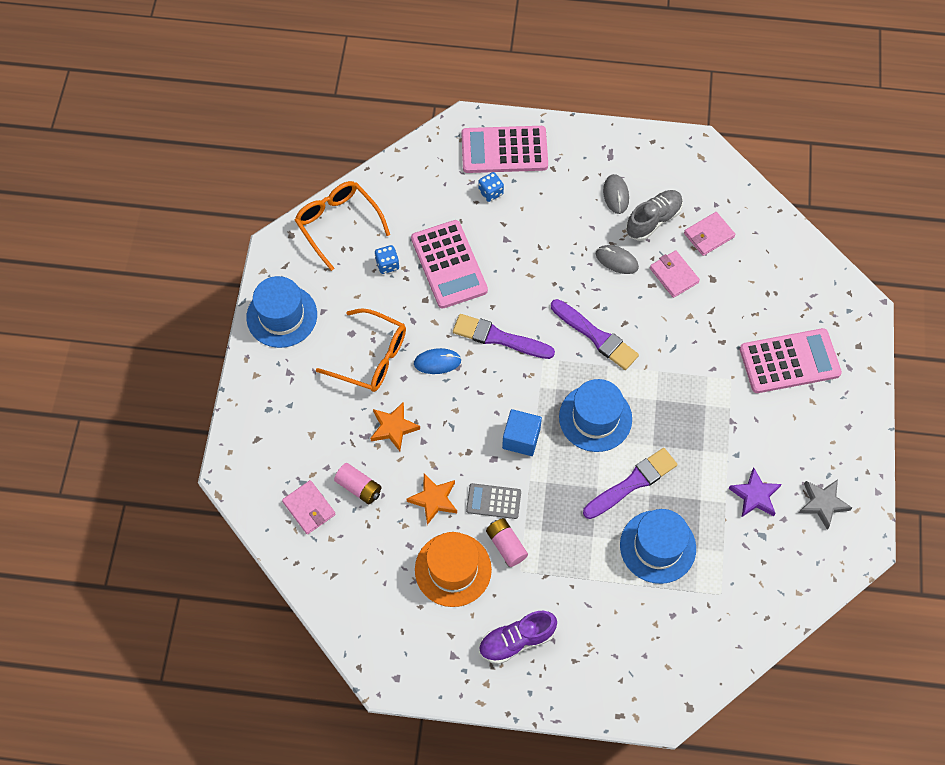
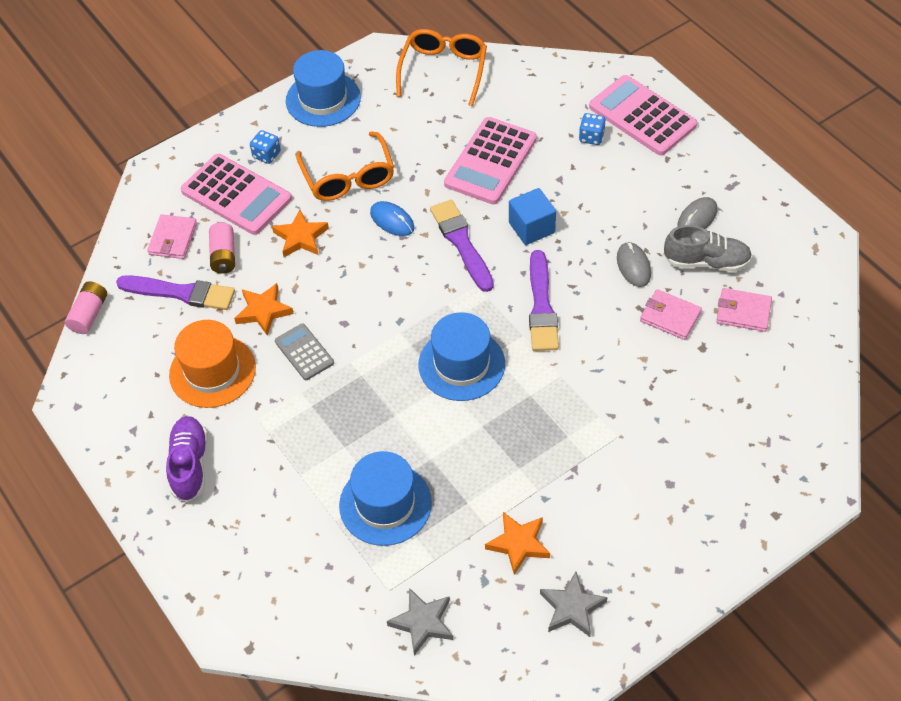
camera: 50 degrees right, 10 degrees down
blue dice [375,245,399,274] -> blue dice moved to [250,130,281,164]
purple shoe [479,611,557,664] -> purple shoe turned 60 degrees clockwise [166,416,208,502]
pink battery [486,518,528,567] -> pink battery moved to [65,281,107,334]
blue cube [502,409,542,456] -> blue cube moved to [509,188,556,245]
purple brush [583,448,677,519] -> purple brush moved to [116,275,235,310]
pink wallet [650,250,700,298] -> pink wallet turned 75 degrees counterclockwise [640,289,702,340]
purple star [728,468,782,517] -> orange star [485,512,550,575]
pink calculator [740,328,842,393] -> pink calculator moved to [181,154,292,235]
none -> grey star [387,588,453,655]

